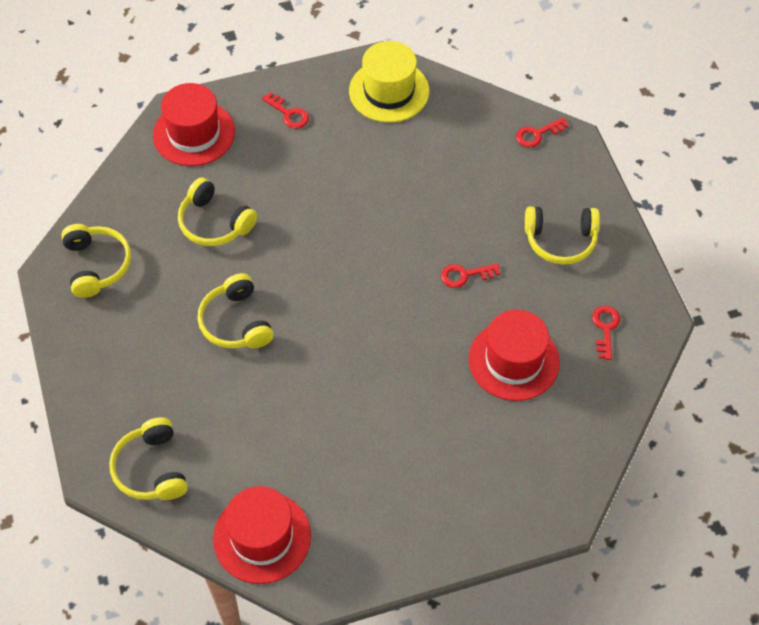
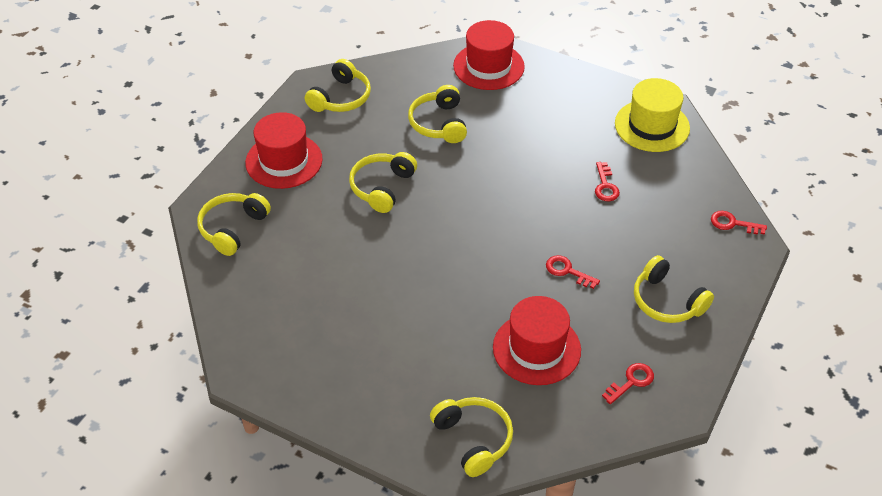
camera: 45 degrees right, 10 degrees down
red hat [213,486,311,584] -> red hat moved to [245,112,323,189]
red key [262,92,309,129] -> red key moved to [595,162,620,201]
none -> yellow headphones [430,397,513,477]

